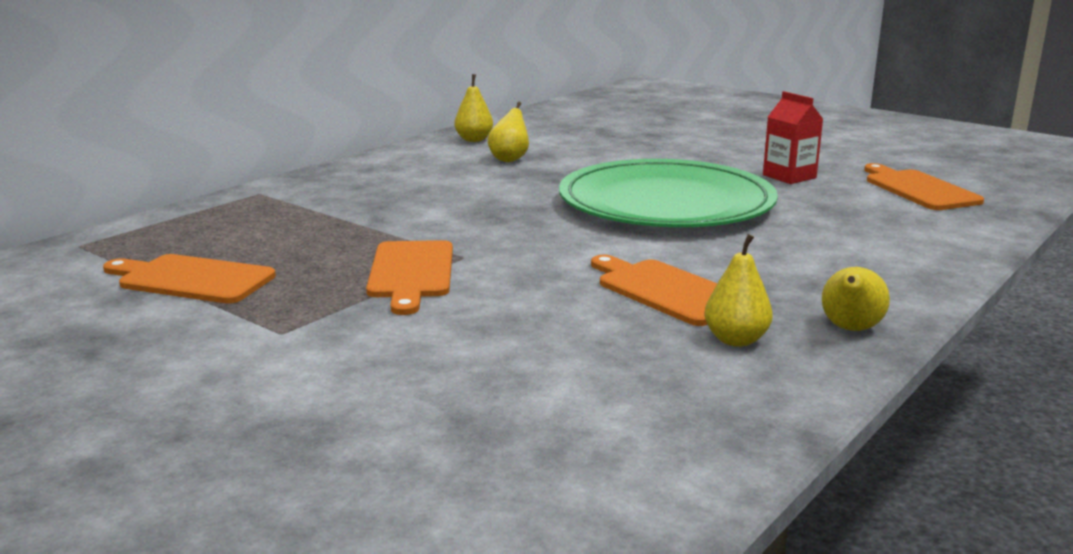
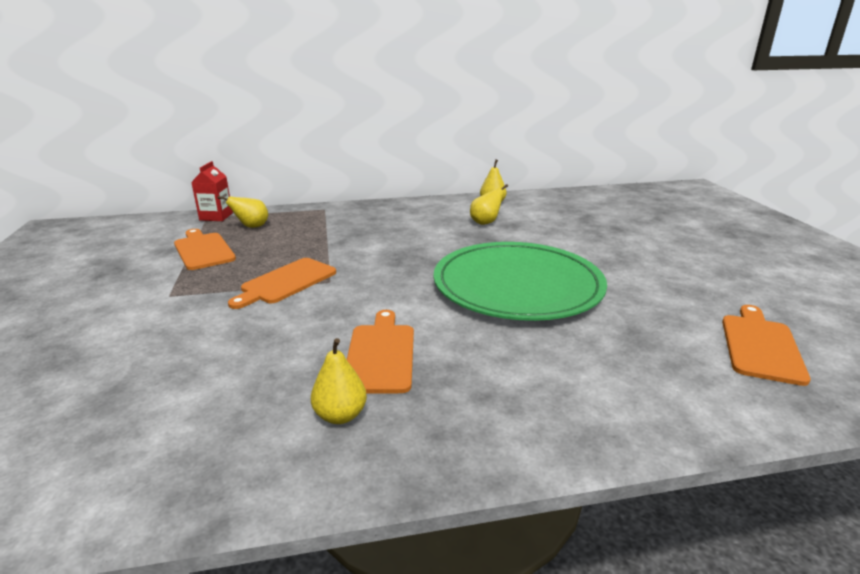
camera: 40 degrees right, 5 degrees up
red carton [763,91,823,184] -> red carton moved to [191,161,233,221]
yellow pear [822,267,890,331] -> yellow pear moved to [218,196,268,228]

